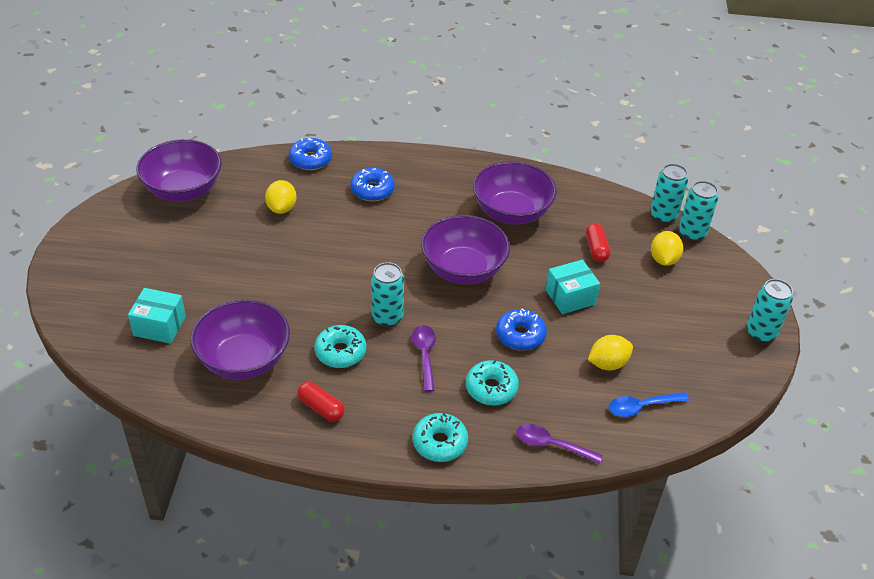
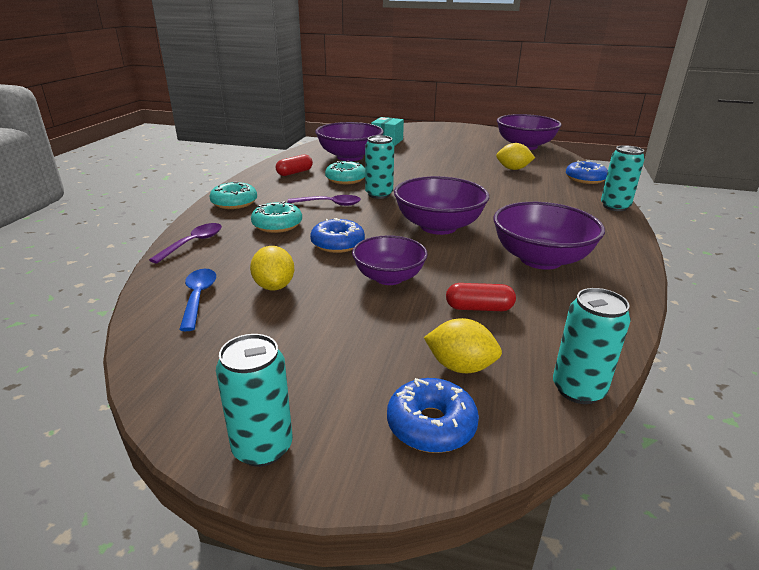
camera: 100 degrees right, 15 degrees down
blue donut [350,168,395,201] -> blue donut moved to [387,378,479,453]
turquoise box [546,260,600,314] -> purple bowl [352,235,428,285]
turquoise can [679,181,719,241] -> turquoise can moved to [601,145,645,211]

